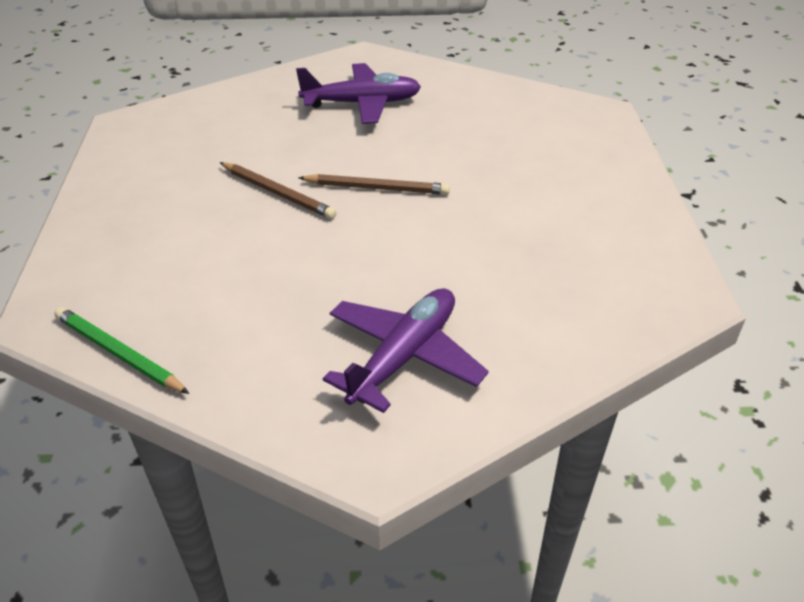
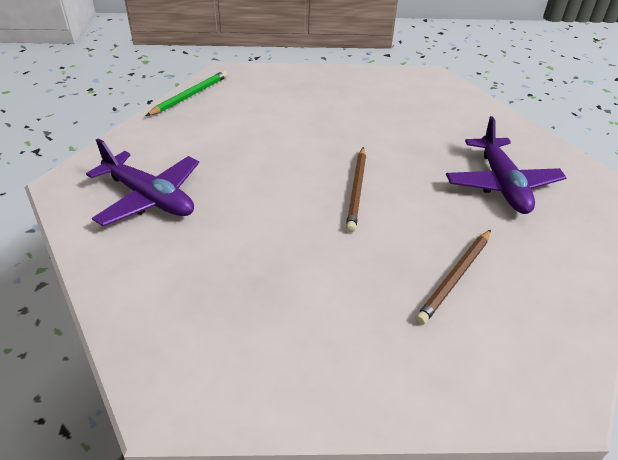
camera: 90 degrees right, 0 degrees up
brown pencil [220,162,337,219] -> brown pencil moved to [415,229,491,325]

